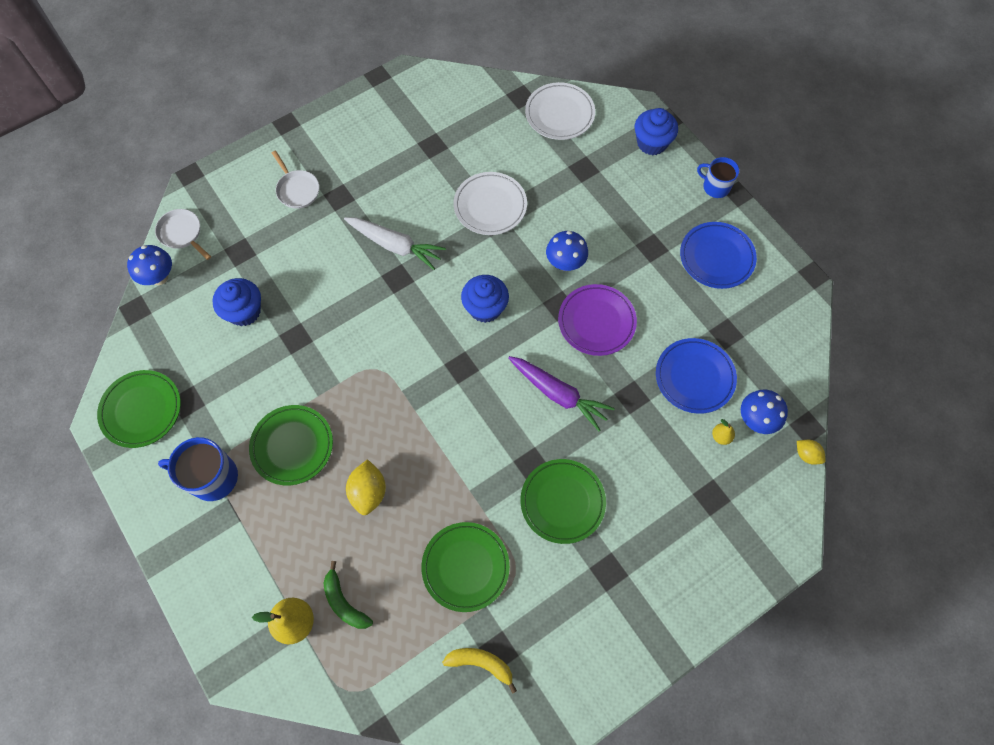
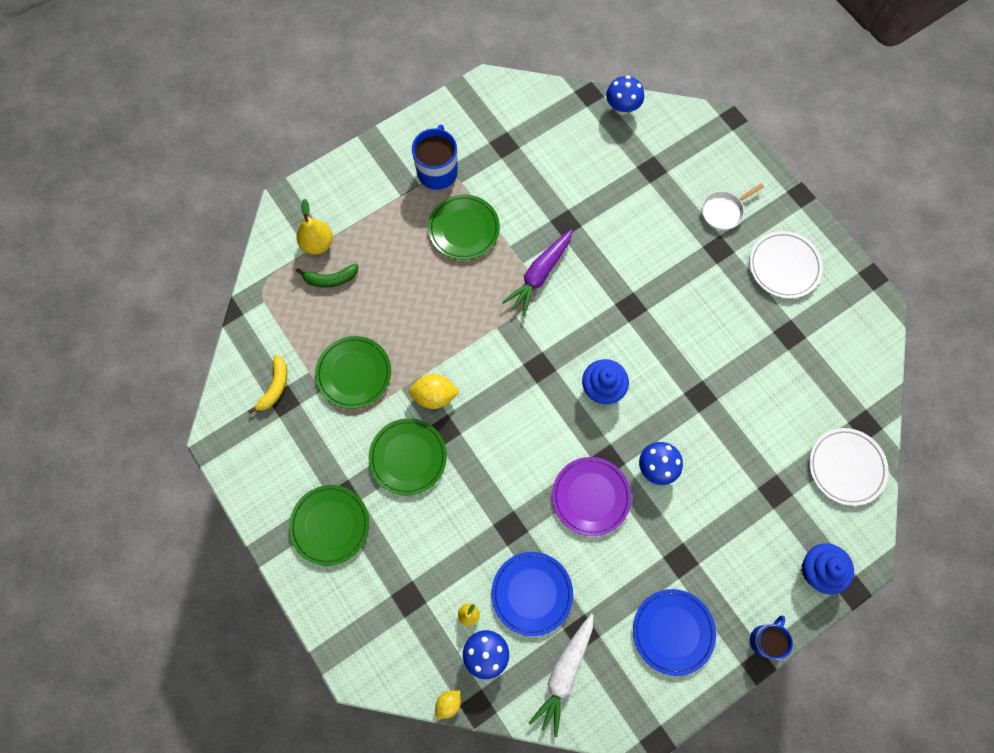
camera: 90 degrees right, 5 degrees up
green plate [97,370,181,448] -> green plate moved to [289,485,369,566]
white pan [155,209,211,260] -> none
blue cupcake [213,278,261,326] -> none
green banana [324,561,373,629] -> green banana turned 150 degrees counterclockwise [296,264,359,288]
white carrot [344,217,446,270] -> white carrot moved to [529,614,593,737]
yellow lemon [346,459,386,515] -> yellow lemon moved to [409,374,460,409]
white plate [453,172,527,235] -> white plate moved to [749,231,823,298]
purple carrot [508,356,615,431] -> purple carrot moved to [502,229,573,316]

